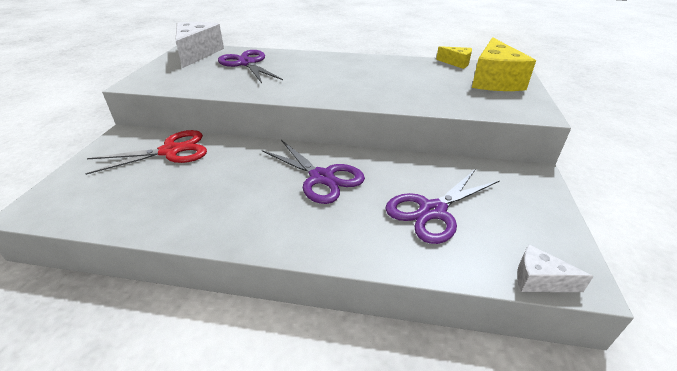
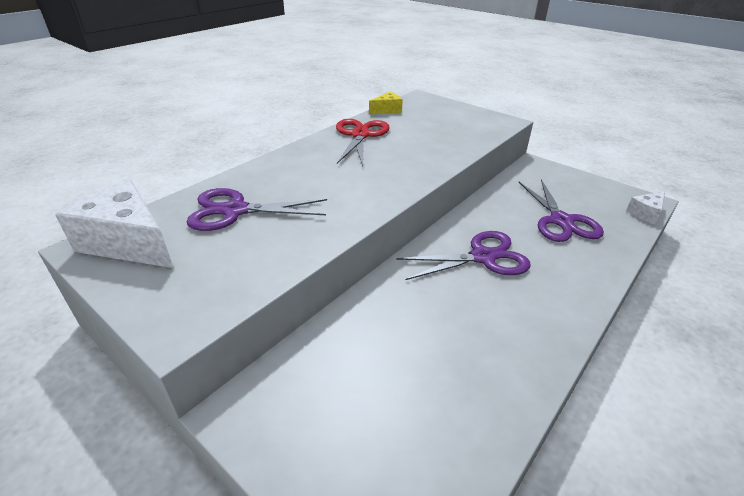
camera: 60 degrees left, 0 degrees up
red scissors [85,130,207,175] -> red scissors moved to [336,119,390,166]
yellow cheese [472,37,536,91] -> none

